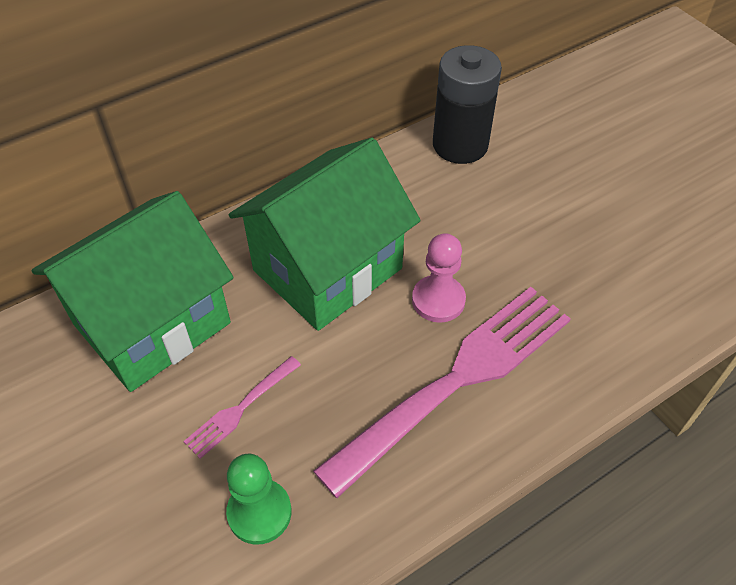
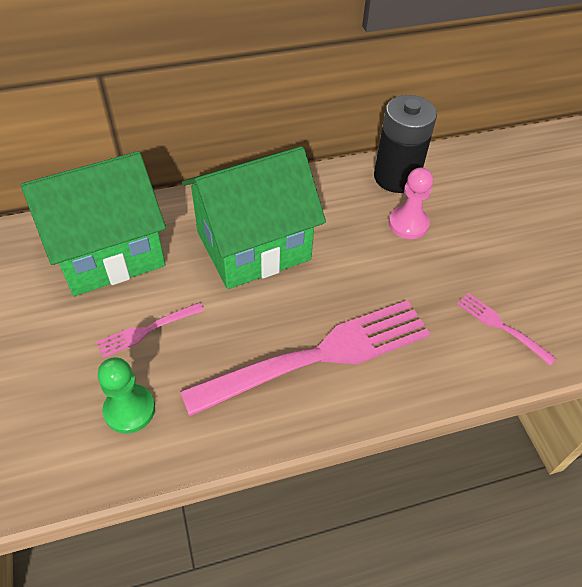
camera: 15 degrees right, 0 degrees up
pink pawn [412,233,466,323] -> pink pawn moved to [389,168,433,239]
none -> pink fork [457,293,556,365]

